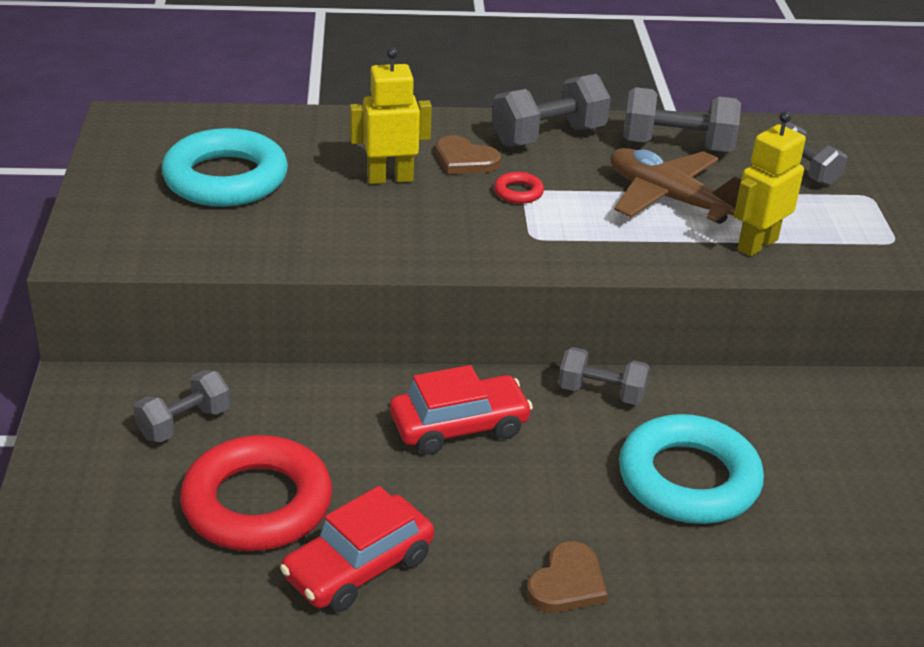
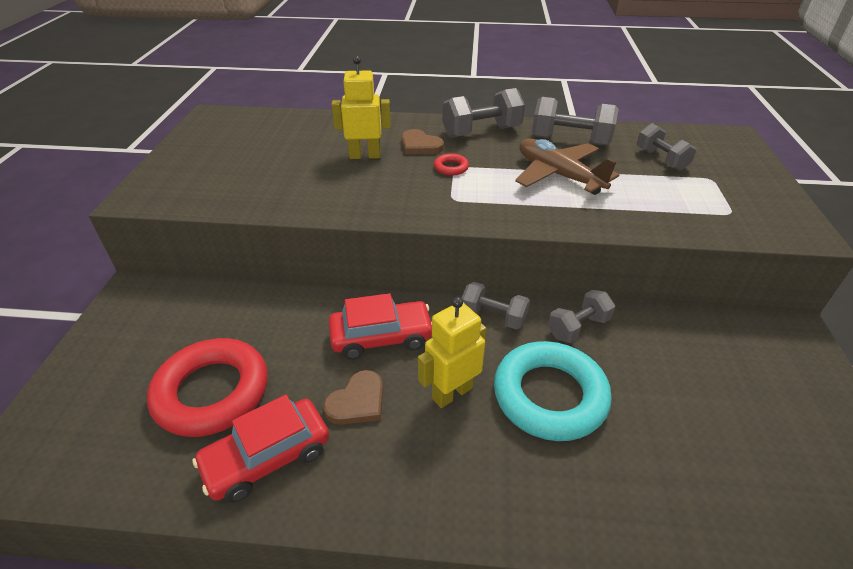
camera: 10 degrees right, 5 degrees up
grey dumbbell [133,370,230,443] -> grey dumbbell moved to [548,290,615,343]
turquoise ring [162,128,288,207] -> none
brown heart [526,541,608,613] -> brown heart moved to [323,370,383,425]
yellow robot [734,111,806,256] -> yellow robot moved to [418,297,486,408]

